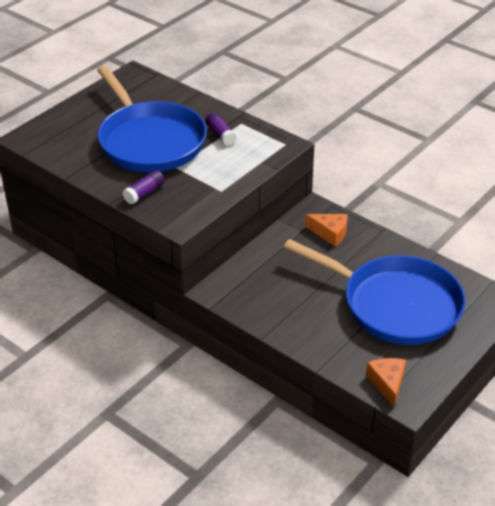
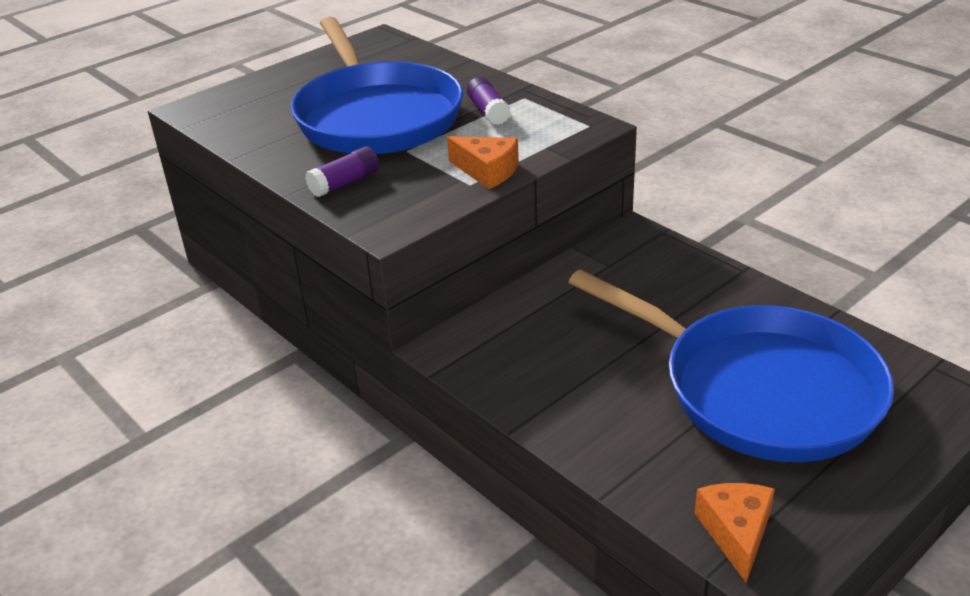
camera: 10 degrees right, 5 degrees down
orange cheese [305,214,348,247] -> orange cheese moved to [447,136,519,189]

